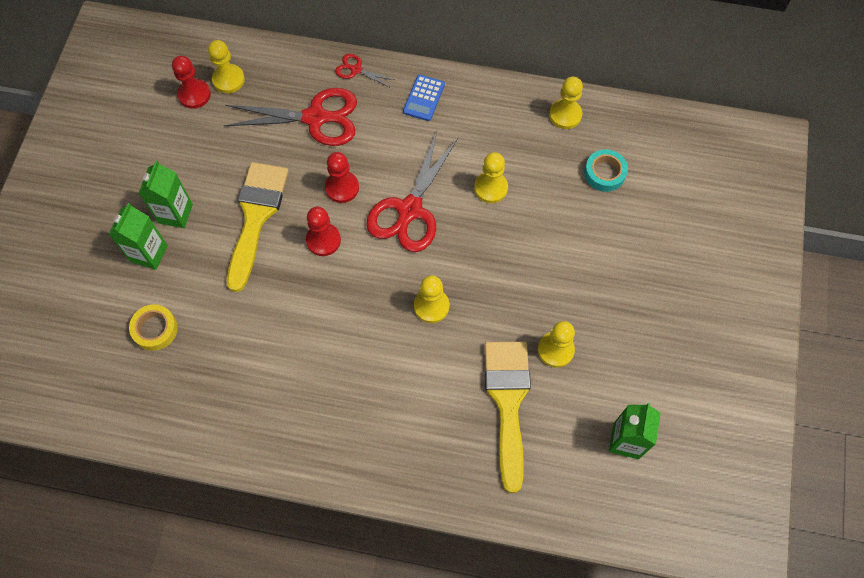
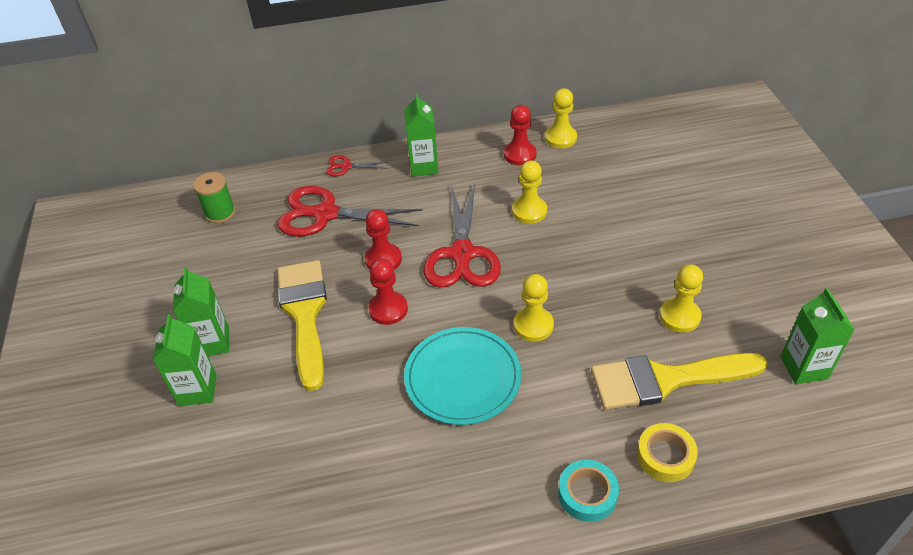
camera: 20 degrees left, 20 degrees down
yellow tape [129,304,178,351] -> yellow tape moved to [637,423,698,482]
red pawn [172,56,211,109] -> red pawn moved to [504,105,537,165]
yellow pawn [208,40,245,93] -> green spool [193,172,236,224]
red scissors [223,88,357,146] -> red scissors turned 150 degrees counterclockwise [277,186,423,237]
blue calculator [403,75,445,121] -> green carton [404,93,439,177]
yellow brush [485,341,531,493] -> yellow brush turned 75 degrees counterclockwise [591,353,768,410]
turquoise tape [584,150,628,192] -> turquoise tape moved to [558,460,619,522]
none -> turquoise plate [404,327,521,425]

